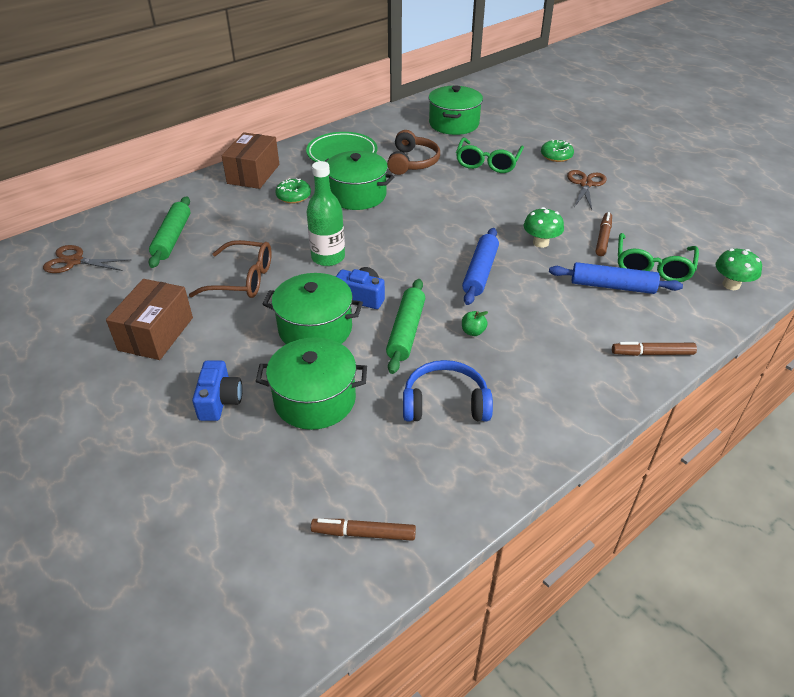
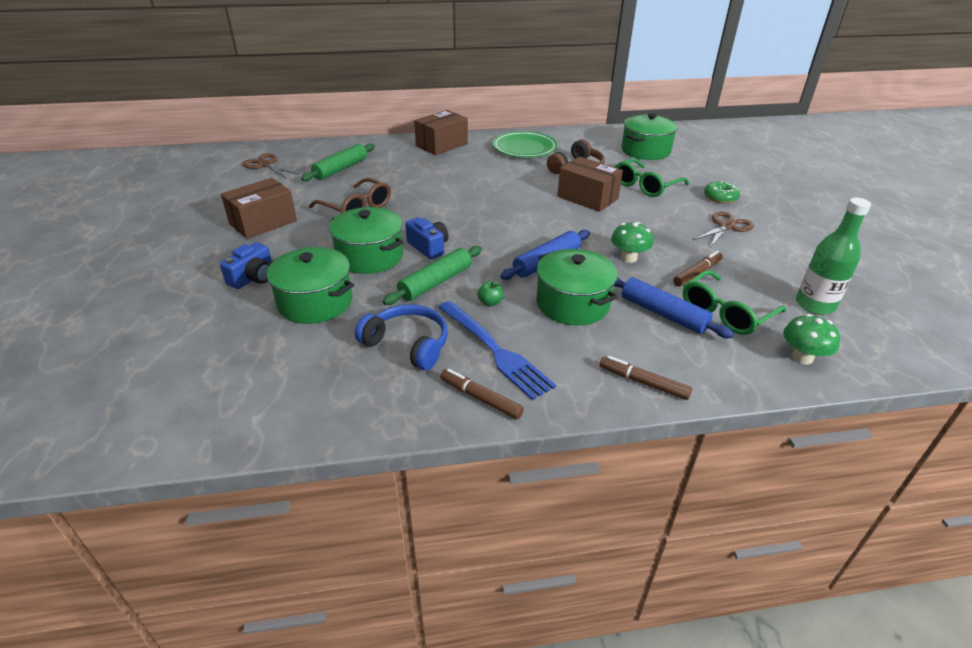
camera: 30 degrees right, 5 degrees down
green donut [275,178,311,203] -> none
green bottle [307,161,345,266] -> green bottle moved to [796,198,871,315]
brown marker [311,519,416,541] -> brown marker moved to [440,369,524,419]
green pot [325,151,394,210] -> green pot moved to [536,249,618,326]
none -> blue fork [438,301,556,400]
none -> brown box [557,157,623,212]

